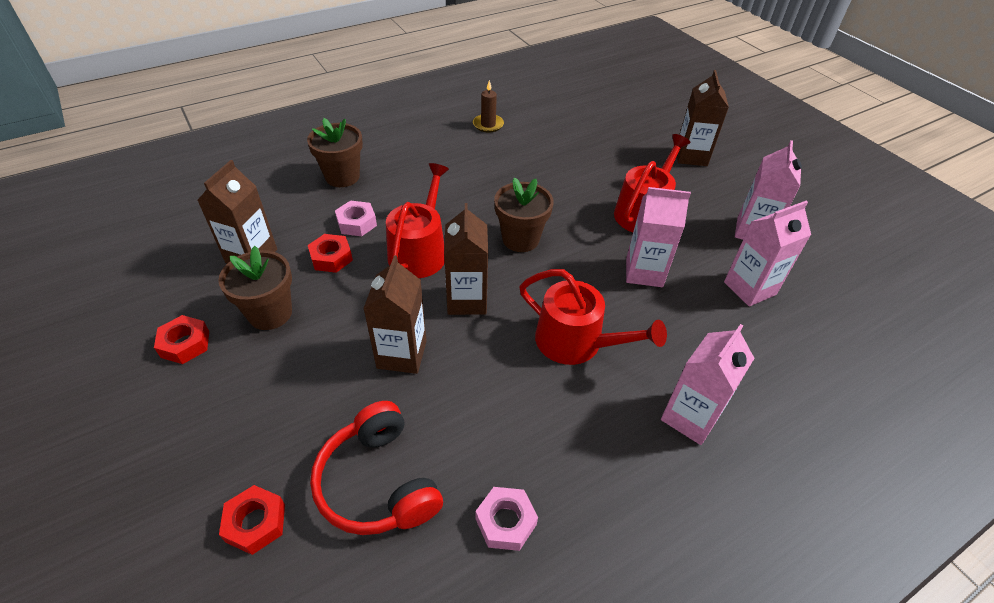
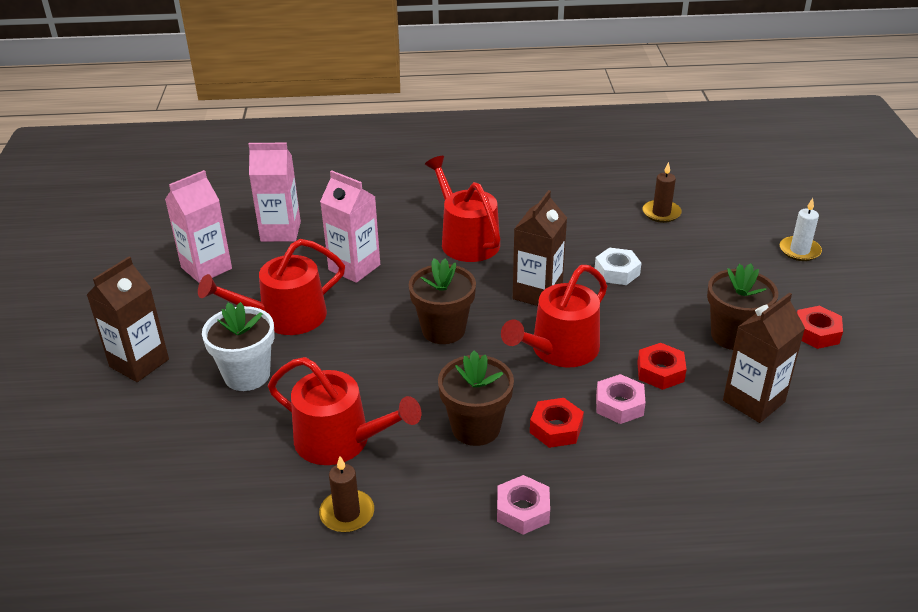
camera: 150 degrees left, 10 degrees down
red nut [219,485,285,555] -> red nut moved to [530,398,584,448]
brown flower pot [307,118,363,187] -> brown flower pot moved to [438,351,514,446]
red headphones [310,401,443,535] -> brown candle [642,162,682,223]
brown carton [363,255,427,374] -> white nut [595,248,641,285]
pink nut [476,487,538,551] -> pink nut moved to [497,475,550,535]
pink carton [661,324,755,445] -> none
none -> white flower pot [202,302,275,391]
none -> red watering can [268,357,421,465]
none -> white candle [780,198,822,261]

